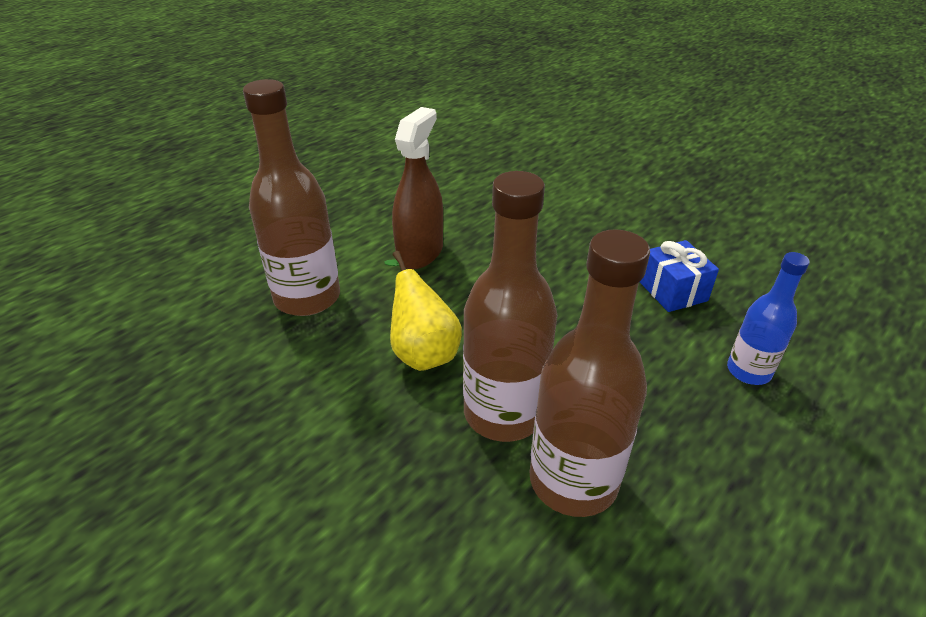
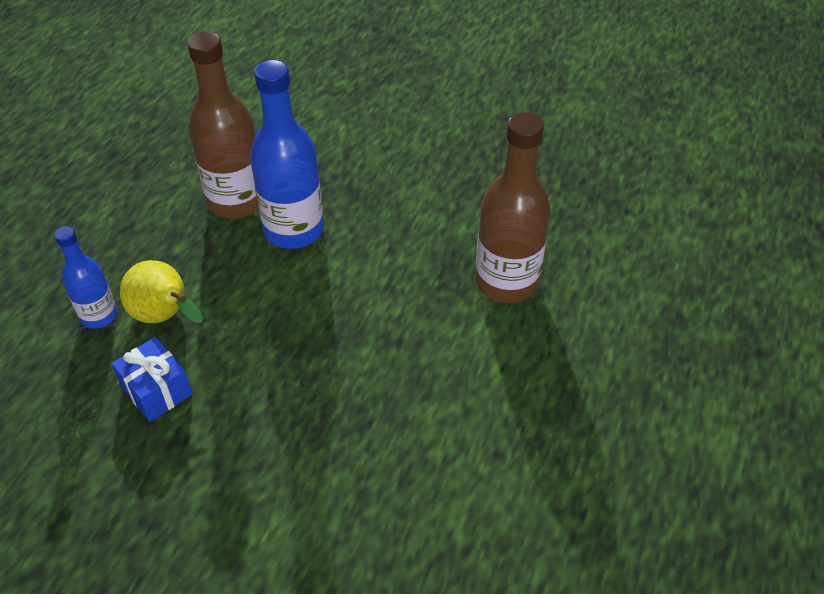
camera: 160 degrees right, 10 degrees up
yellow pear [384,251,462,371] -> yellow pear moved to [120,260,203,323]
brown spray bottle [392,107,443,269] -> none
brown bottle [463,171,557,442] -> blue bottle [250,60,324,249]

